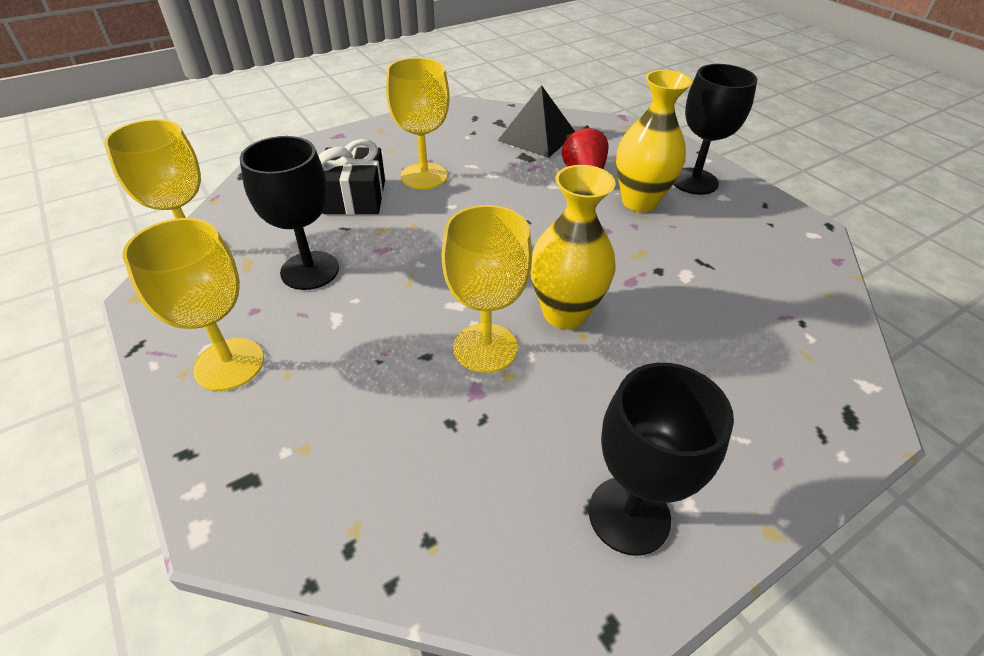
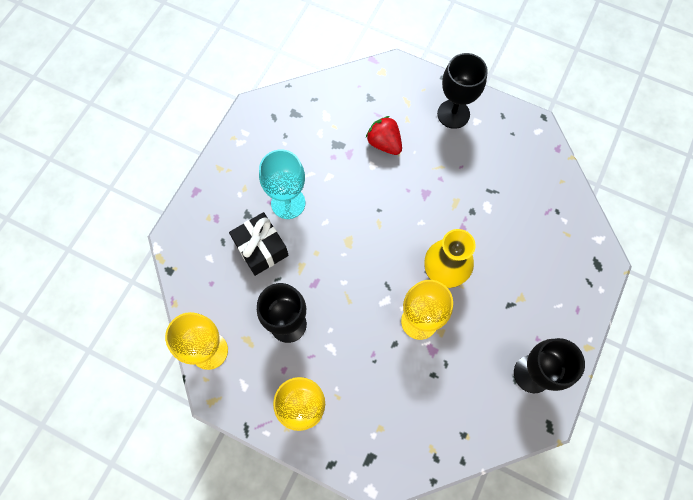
camera: 30 degrees left, 25 degrees up
yellow goblet [386,57,450,189] -> turquoise goblet [259,149,305,219]
black pyramid [497,85,575,158] -> none
yellow vase [616,70,693,212] -> none

